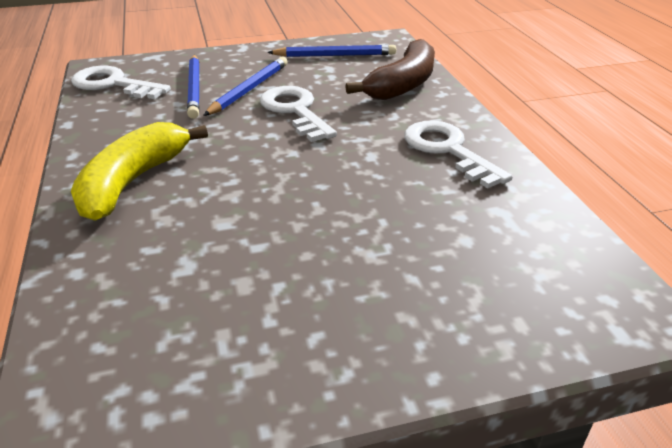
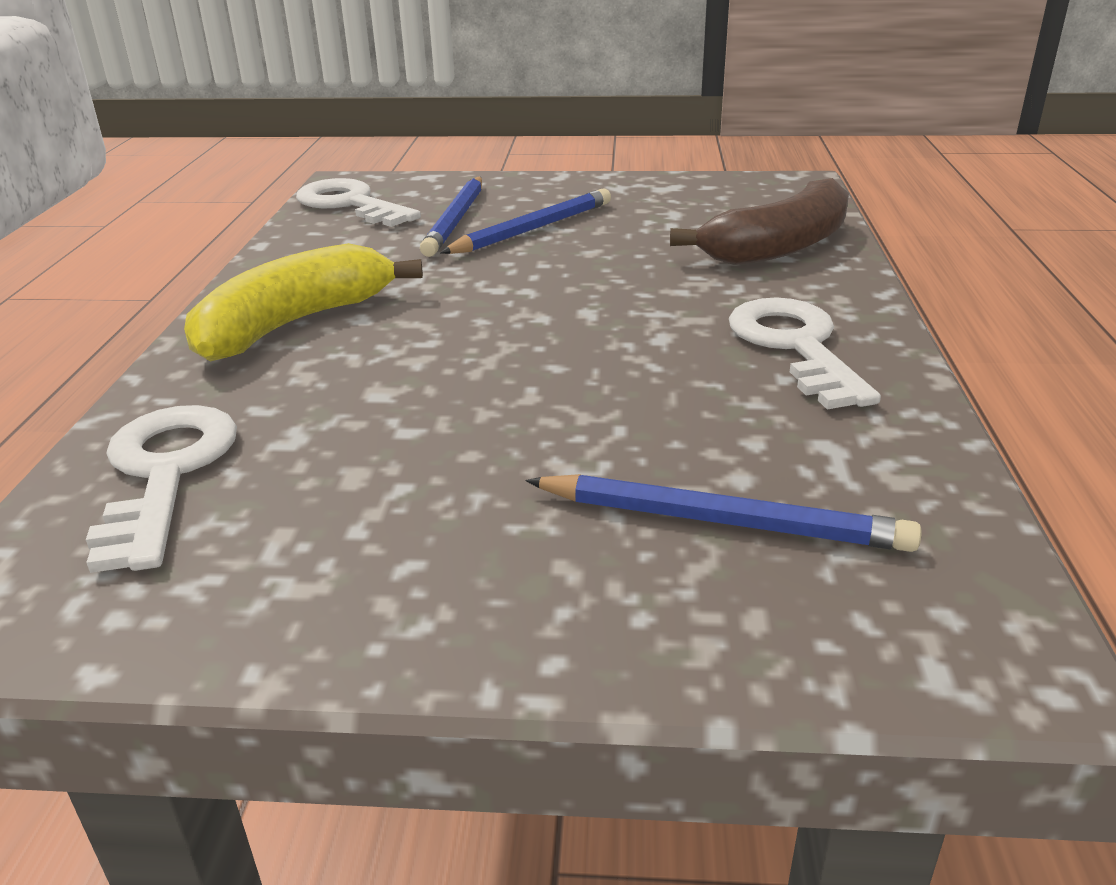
camera: 20 degrees right, 5 degrees down
white key [260,86,337,142] -> white key moved to [86,405,237,573]
blue pencil [267,45,396,57] -> blue pencil moved to [525,474,922,552]

